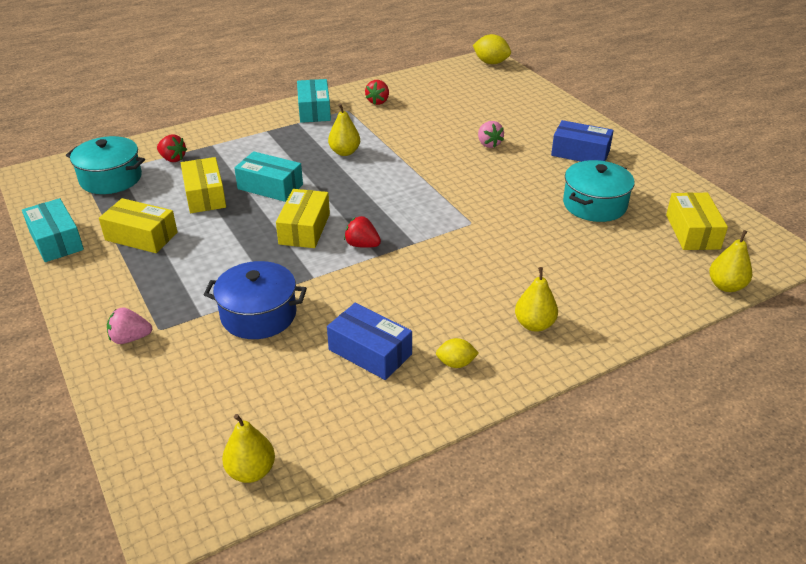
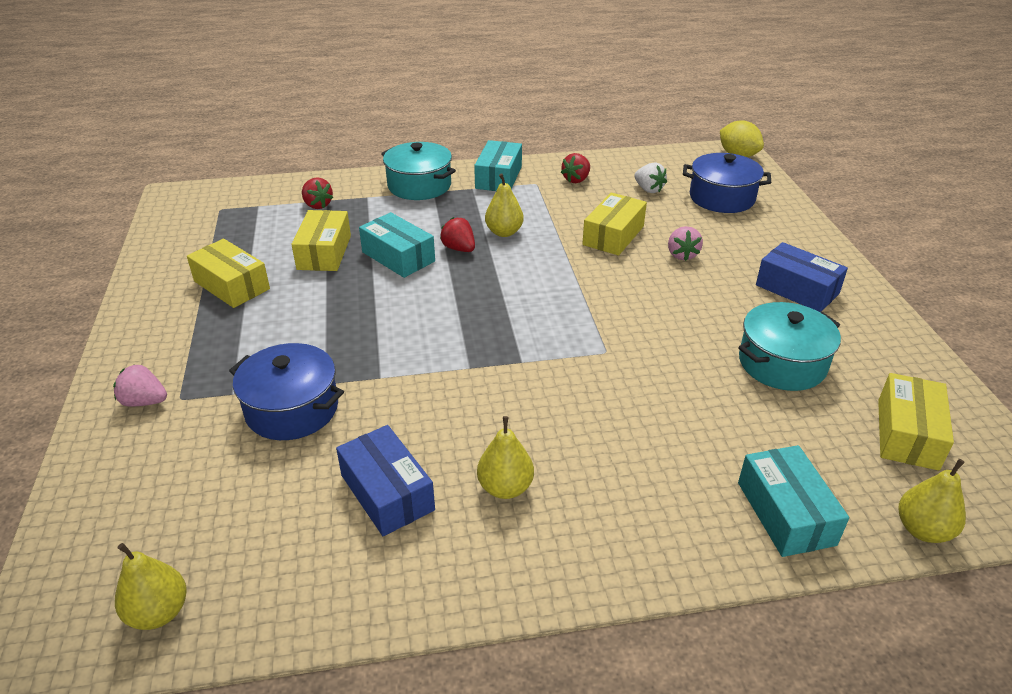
camera: 20 degrees right, 0 degrees up
turquoise box [22,198,84,262] -> turquoise box moved to [738,445,849,557]
turquoise pot [66,136,145,194] -> turquoise pot moved to [381,142,456,200]
yellow box [276,189,330,248] -> yellow box moved to [582,192,647,256]
red strawberry [344,216,381,248] -> red strawberry moved to [440,217,475,252]
yellow lemon [436,338,479,368] -> none
yellow pear [515,267,558,332] -> yellow pear moved to [477,416,534,499]
none -> white strawberry [634,163,667,193]
none -> blue pot [683,153,771,213]

